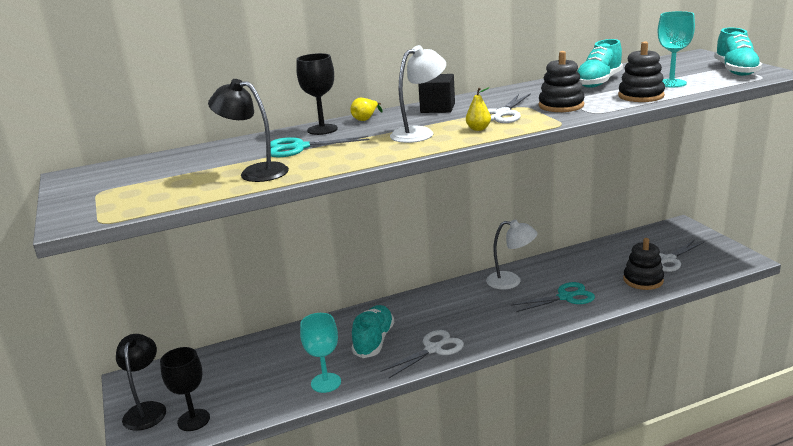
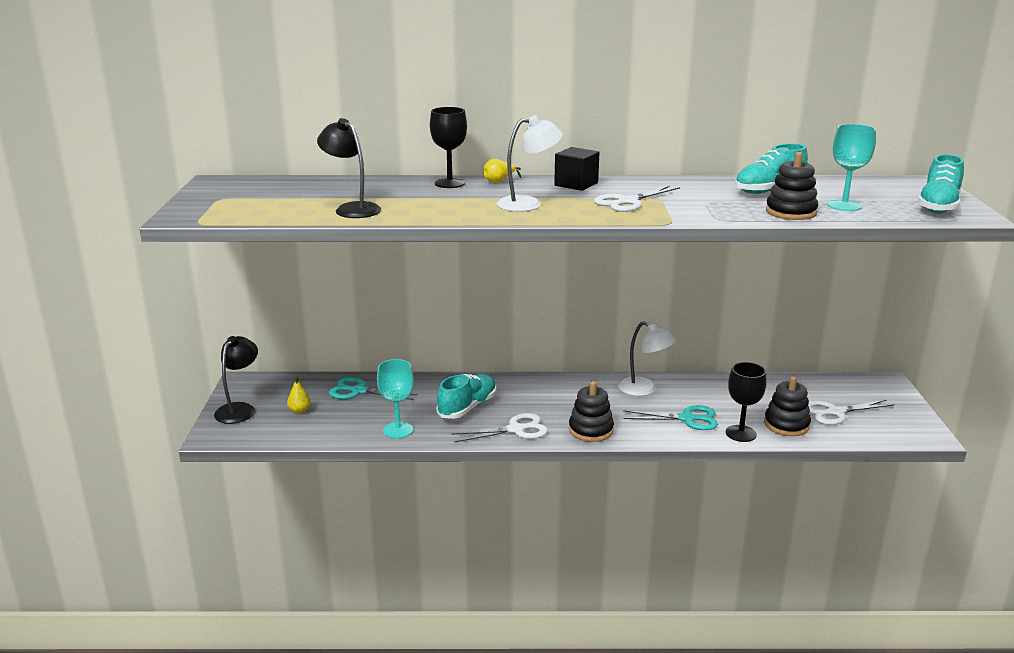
camera: 20 degrees right, 0 degrees up
black goblet [160,347,210,431] -> black goblet moved to [726,362,767,442]
turquoise scissors [270,136,369,157] -> turquoise scissors moved to [329,377,418,400]
yellow pear [466,87,491,131] -> yellow pear moved to [287,377,311,413]
black stacking toy [539,51,585,112] -> black stacking toy moved to [569,381,614,442]

